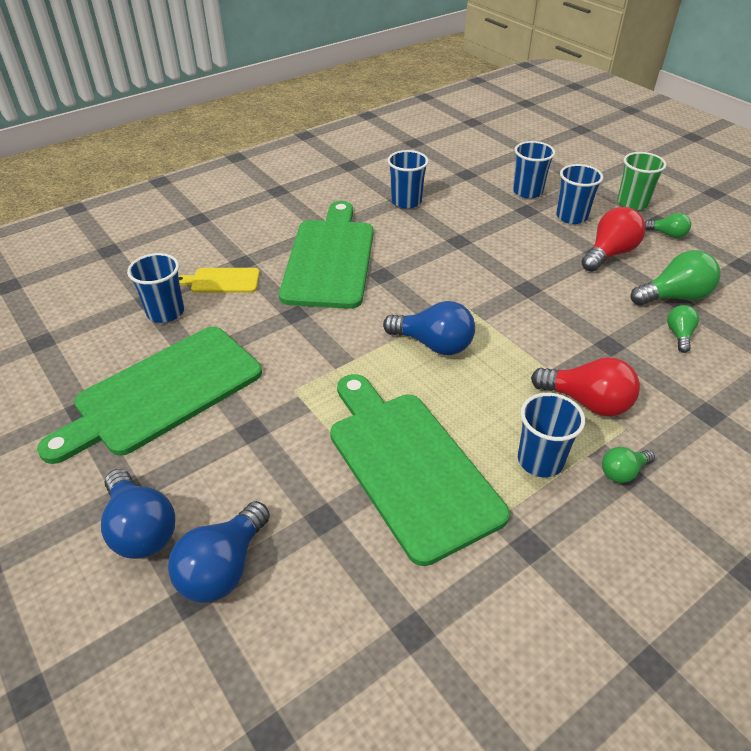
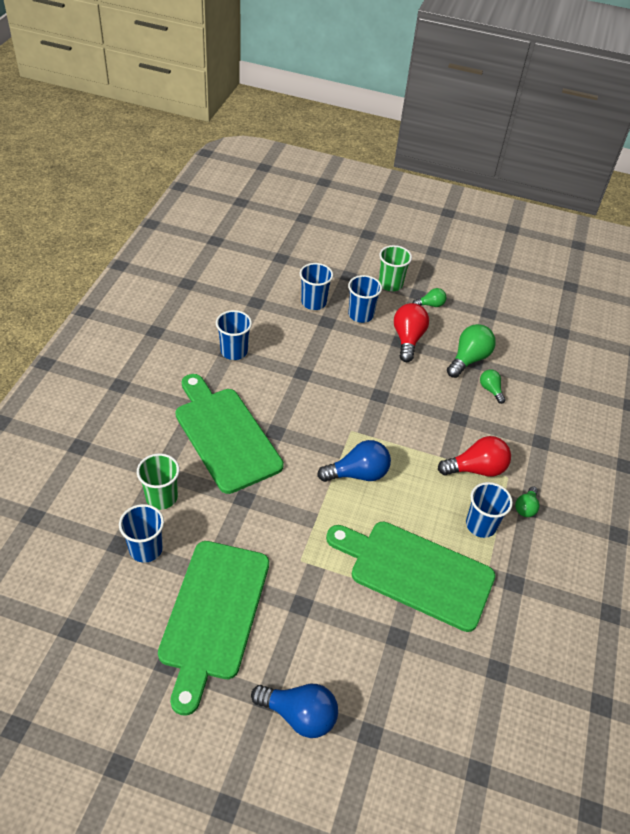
camera: 40 degrees left, 5 degrees up
blue light bulb [168,501,270,603] -> none
yellow cutting board [179,268,260,293] -> green cup [137,453,180,510]

